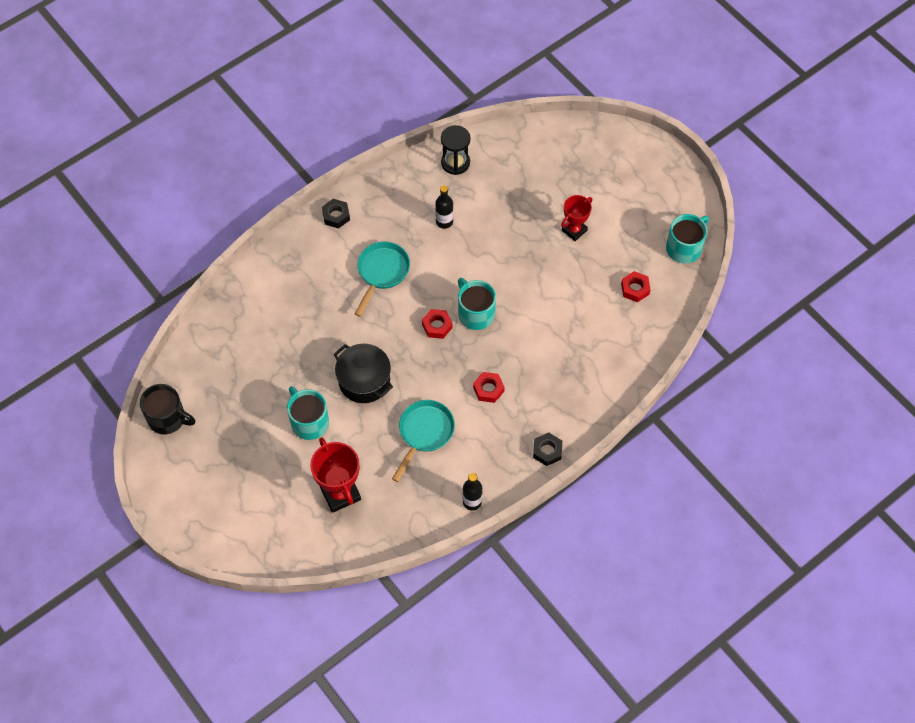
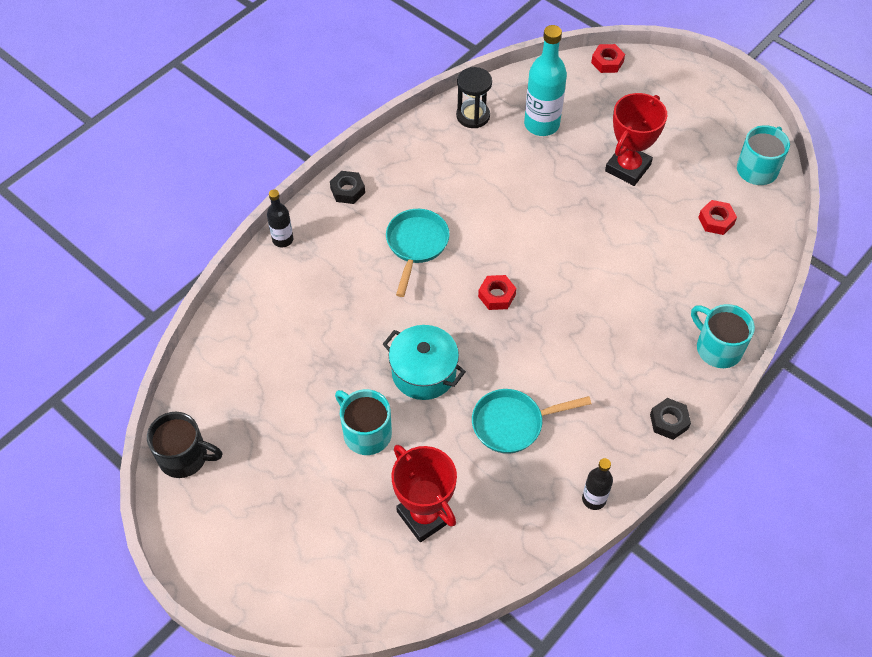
camera: 10 degrees left, 5 degrees down
black pot [333,344,393,403] -> turquoise pot [383,325,466,400]
turquoise pan [392,400,455,482] -> turquoise pan turned 120 degrees counterclockwise [472,389,591,454]
black bottle [435,185,453,229] -> black bottle moved to [267,189,293,248]
turquoise mug [458,278,496,330] -> turquoise mug moved to [691,304,755,368]
red nut [473,372,505,403] -> red nut moved to [591,44,625,73]
red trophy [561,195,592,241] -> red trophy [605,93,667,186], size x1.57
none -> turquoise bottle [524,25,567,136]

